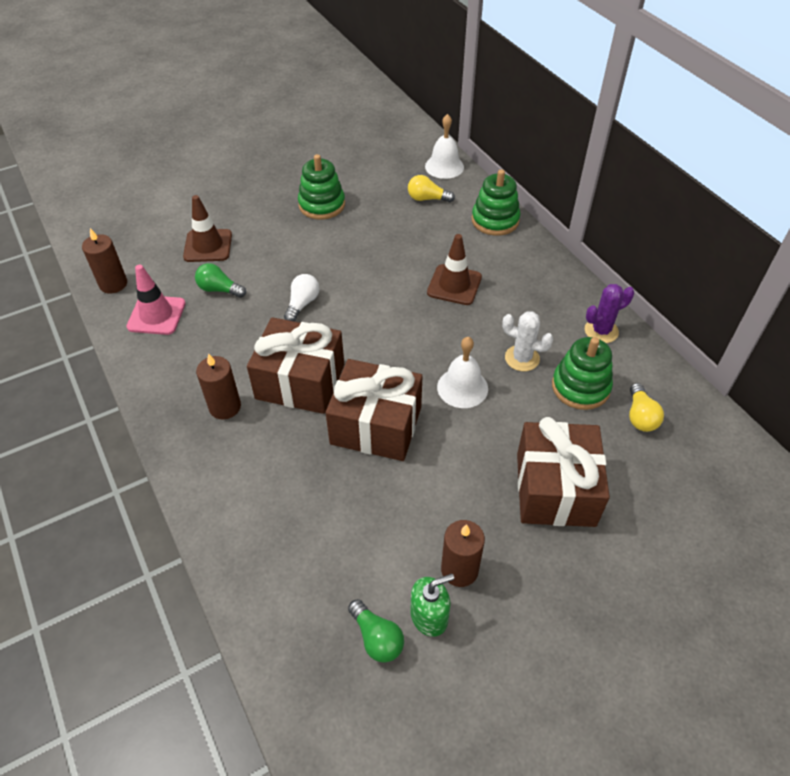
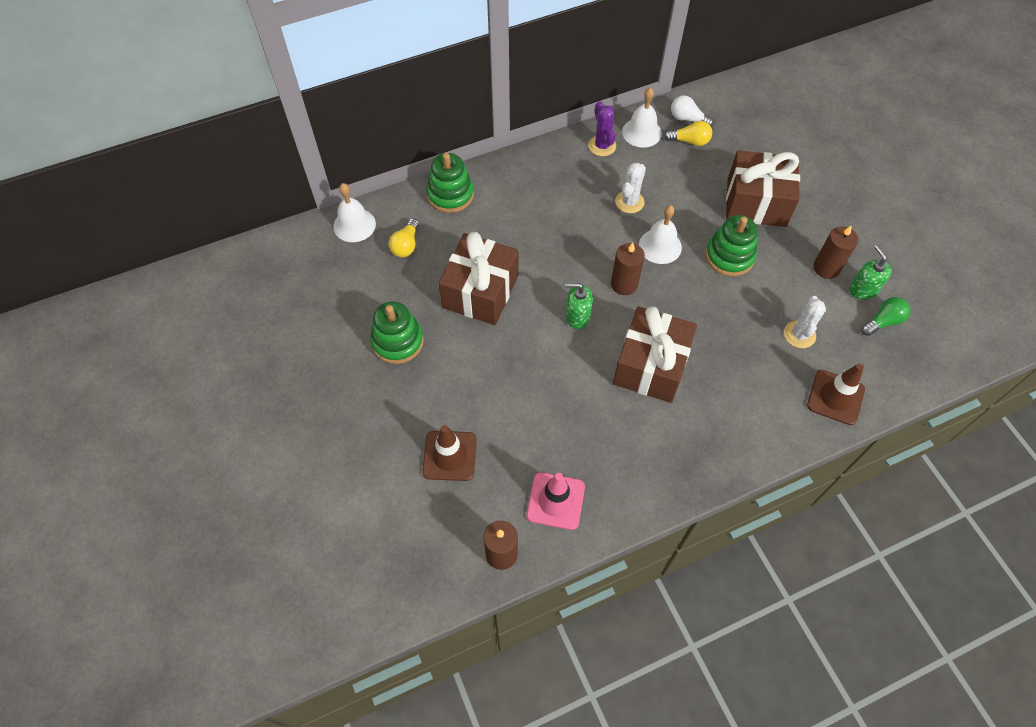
camera: 85 degrees left, 10 degrees up
green light bulb [195,263,246,298] -> none
brown candle [196,353,241,419] -> brown candle moved to [611,243,645,295]
white light bulb [284,274,319,321] -> white light bulb moved to [671,95,714,127]
brown gift [326,359,422,461] -> brown gift moved to [438,232,518,325]
brown traffic cone [427,234,482,305] -> brown traffic cone moved to [807,364,865,425]
green stacking toy [552,337,613,410] -> green stacking toy moved to [705,215,758,276]
none -> green soap dispenser [565,283,593,329]
none -> white bell [622,88,662,148]
none -> white cactus [784,296,826,348]

